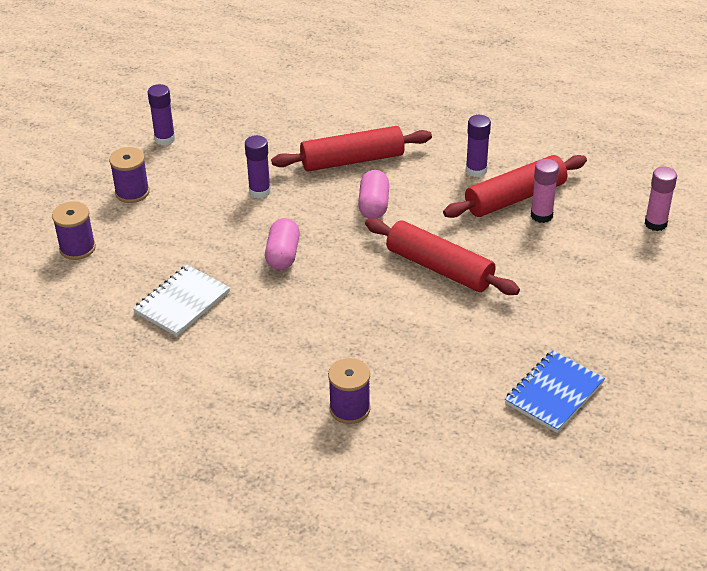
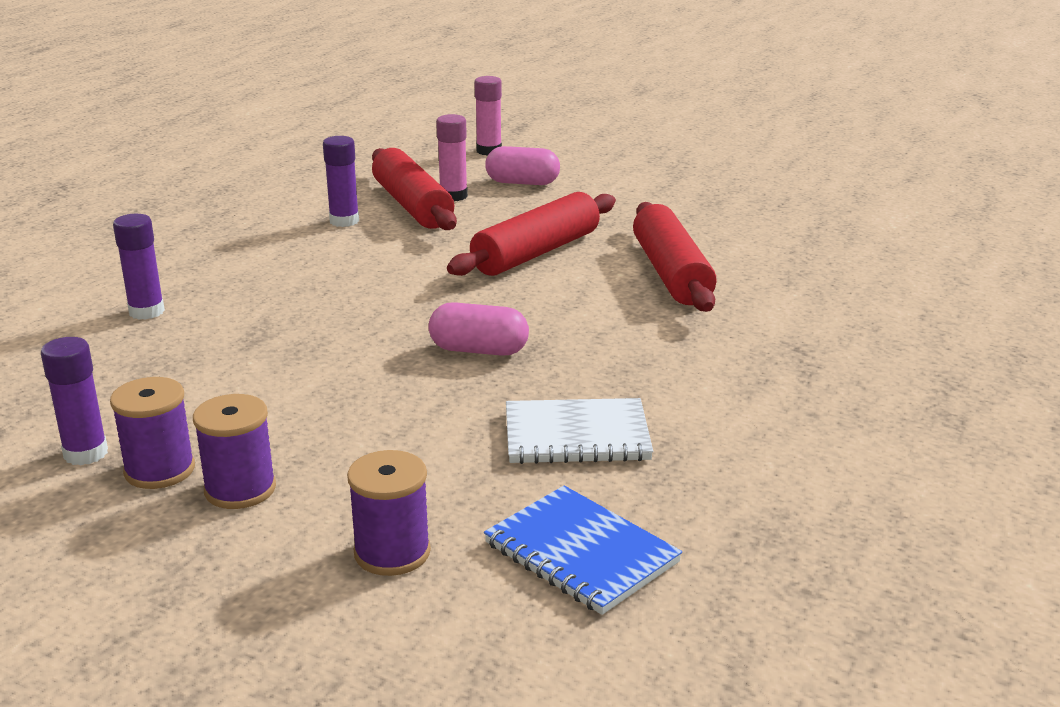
camera: 85 degrees left, 15 degrees down
white notebook [133,265,230,336] -> white notebook turned 45 degrees counterclockwise [506,398,653,464]
purple glue stick [245,135,271,198] -> purple glue stick moved to [113,214,165,320]
red rolling pin [271,126,432,171] -> red rolling pin moved to [633,202,717,312]
purple spool [328,358,371,424] -> purple spool moved to [110,377,195,489]
pink capsule [358,170,389,219] -> pink capsule moved to [485,146,560,185]
blue notebook [505,350,605,433] -> blue notebook moved to [484,486,682,615]

